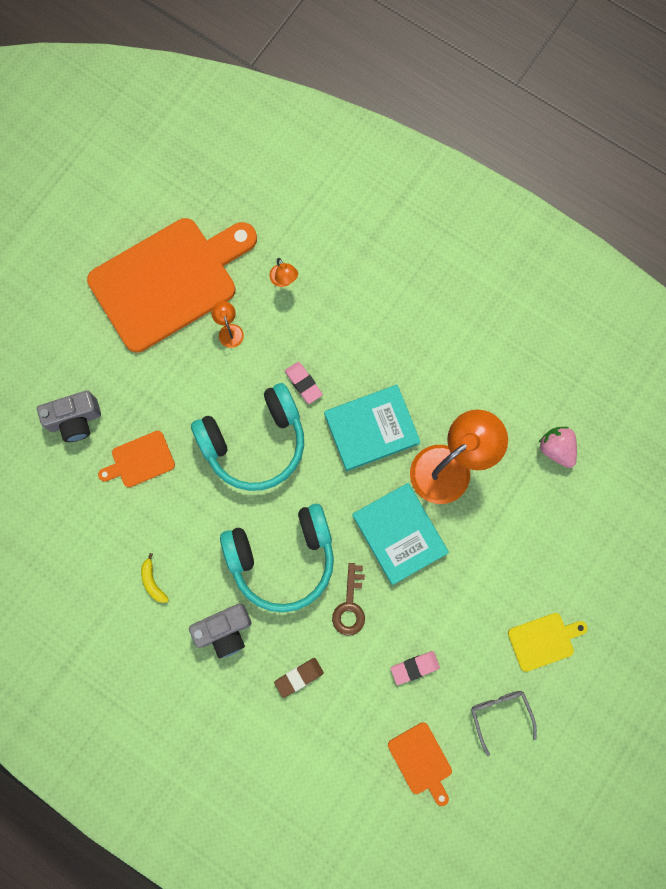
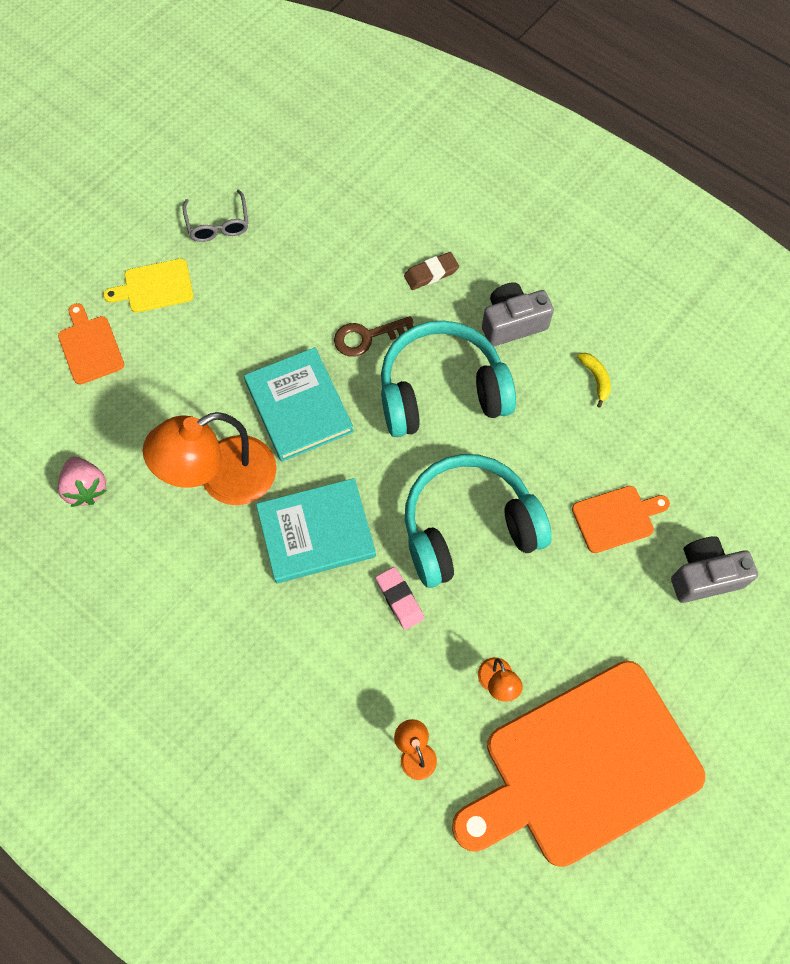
camera: 175 degrees left, 10 degrees down
brown key [332,563,365,636] -> brown key turned 120 degrees counterclockwise [334,316,413,357]
orange cutting board [388,722,452,806] -> orange cutting board moved to [58,303,124,385]
pink eraser [391,651,440,685] -> none

